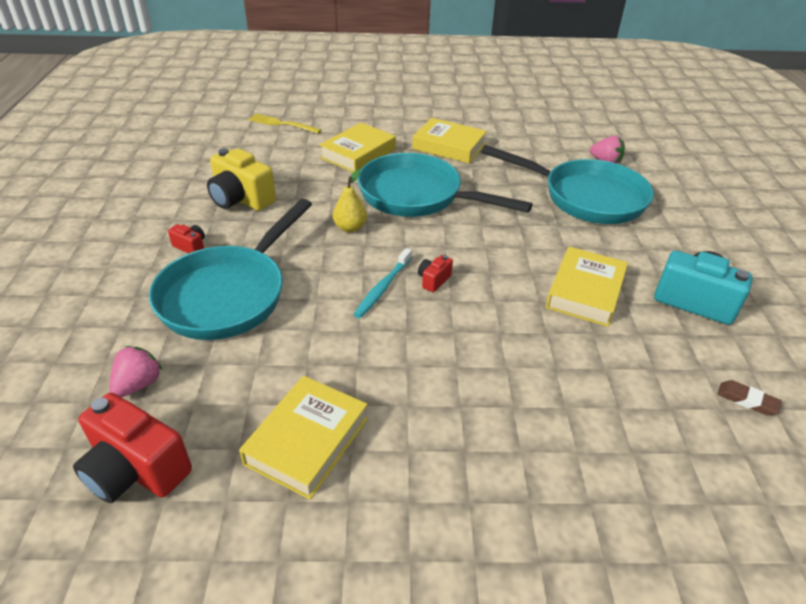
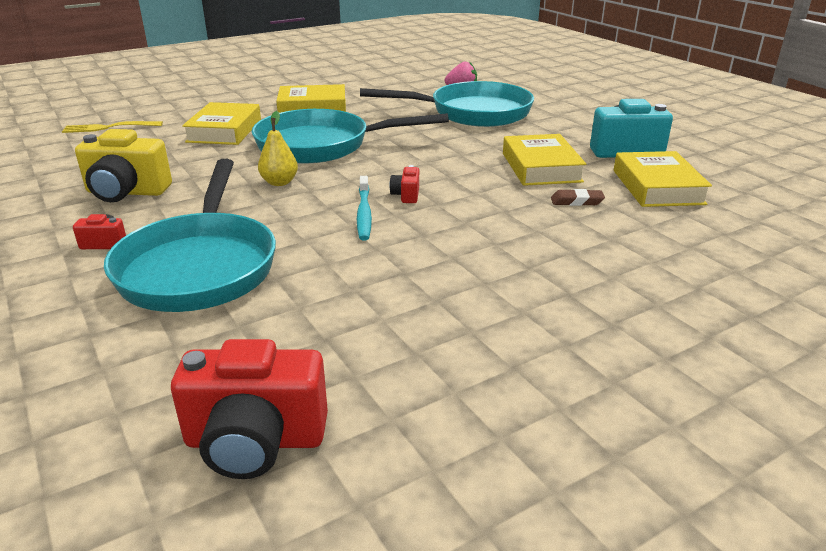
camera: 30 degrees left, 10 degrees down
pink strawberry [109,346,162,397] -> none
yellow book [239,376,368,500] -> yellow book moved to [614,151,712,207]
brown eraser [717,380,782,415] -> brown eraser moved to [551,189,605,206]

